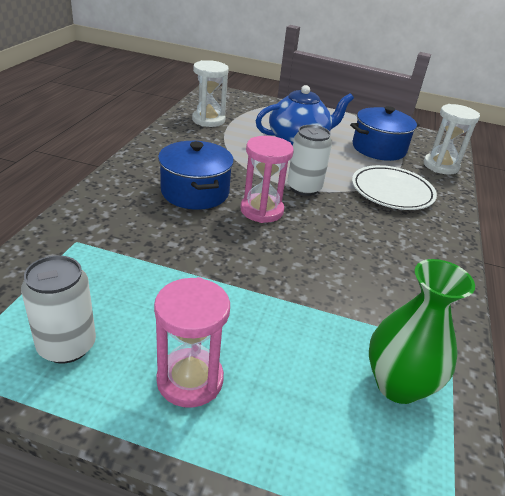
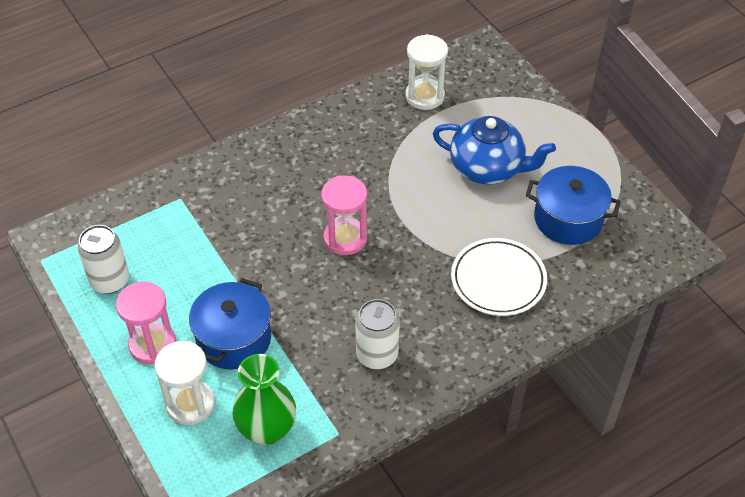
camera: 45 degrees right, 15 degrees up
blue pot [158,141,234,210] -> blue pot moved to [189,278,271,370]
white can [287,125,332,196] -> white can moved to [355,299,400,369]
white hourglass [424,104,480,175] -> white hourglass moved to [154,341,215,425]

